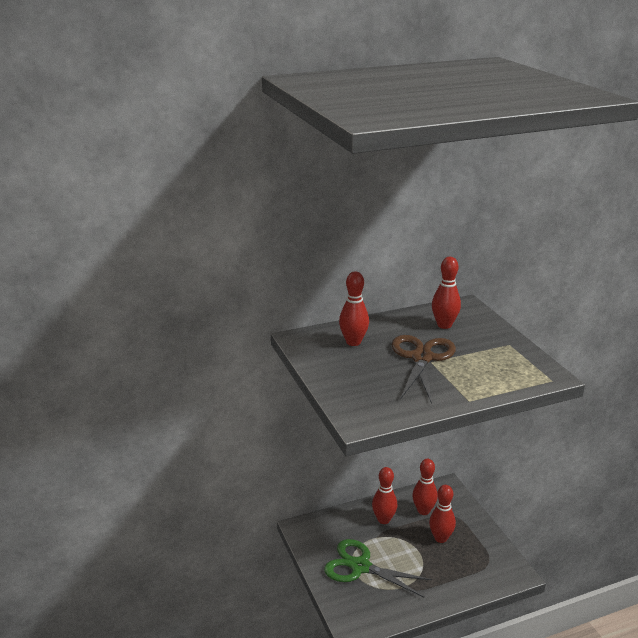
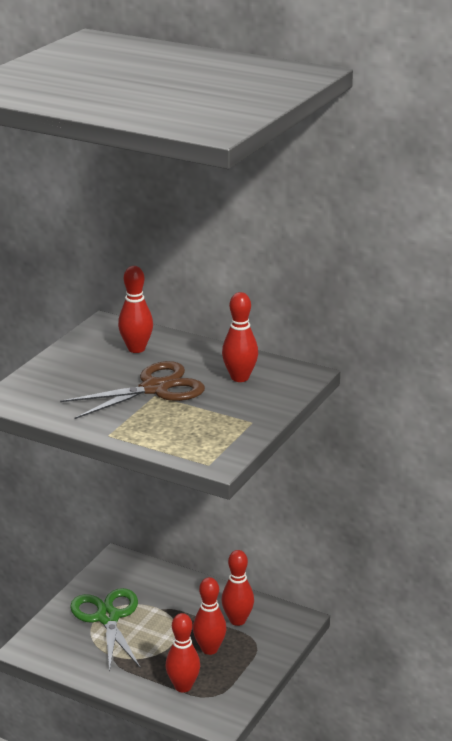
camera: 50 degrees right, 0 degrees up
red bowling pin [372,467,397,524] -> red bowling pin moved to [166,613,200,692]

